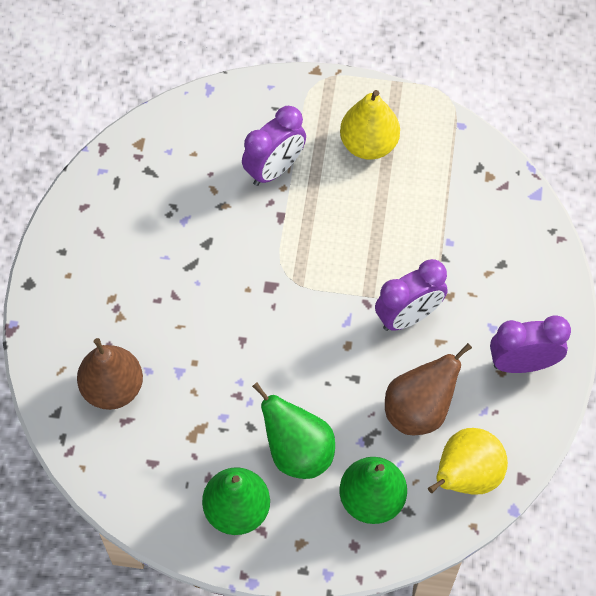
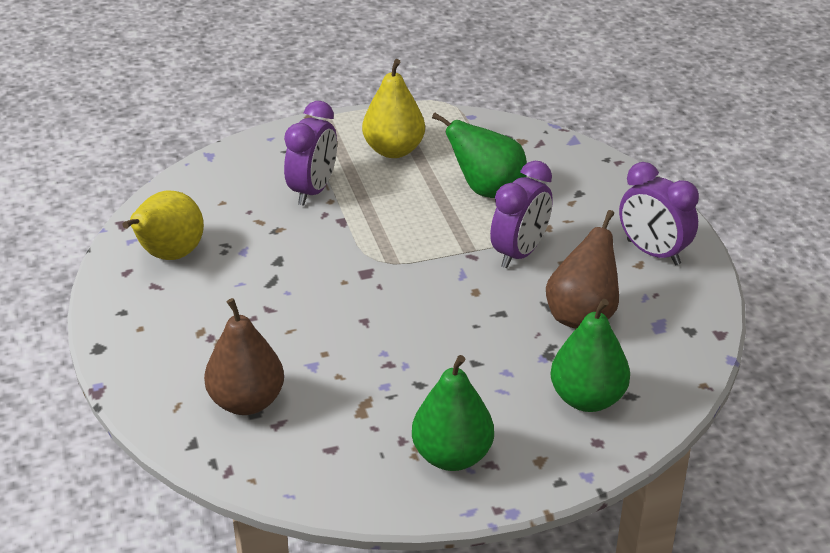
camera: 25 degrees left, 25 degrees down
green pear [252,382,335,479] -> green pear moved to [432,112,527,198]
yellow pear [428,428,508,495] -> yellow pear moved to [123,191,204,260]
purple clock [490,315,571,373] -> purple clock turned 105 degrees counterclockwise [619,162,699,265]

